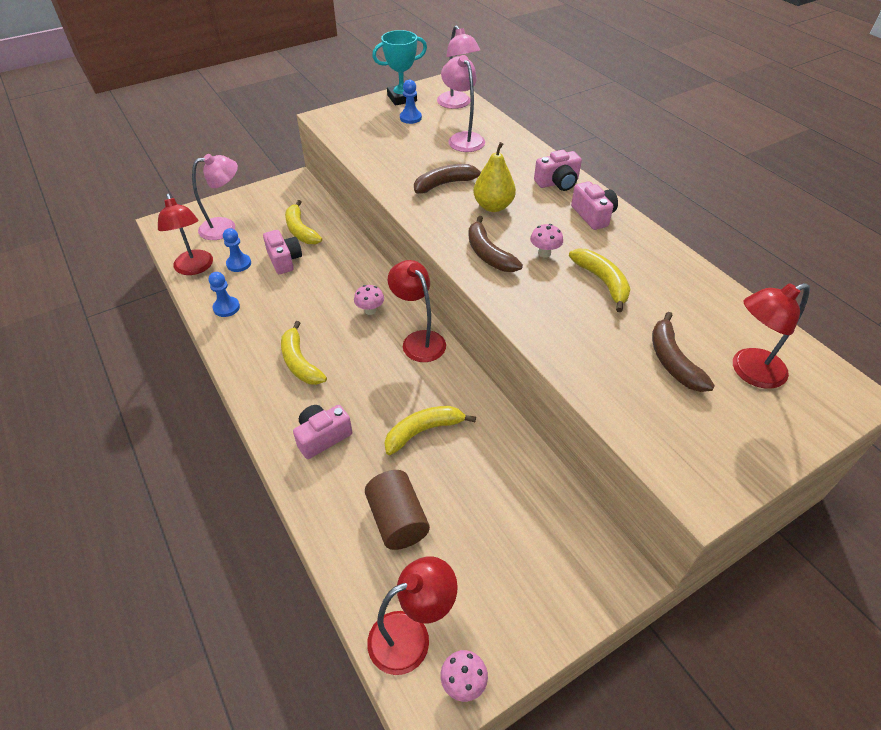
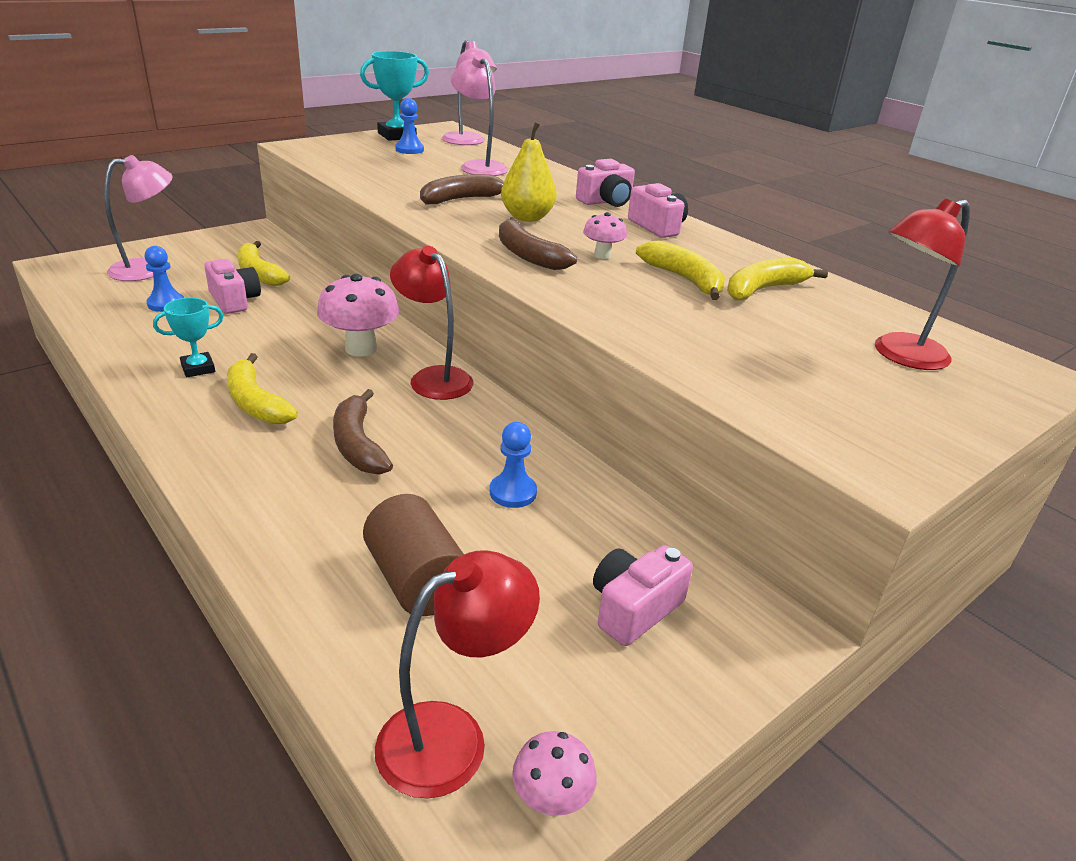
camera: 10 degrees left, 15 degrees down
red lamp [158,194,213,275] -> none
blue pawn [209,272,240,317] -> blue pawn moved to [490,422,537,508]
pink camera [293,405,352,459] -> pink camera moved to [593,545,693,646]
pink mushroom [354,285,384,315] -> pink mushroom [317,274,400,357], size x1.85
yellow banana [385,406,476,455] -> yellow banana moved to [727,258,828,301]
brown banana [652,312,715,392] -> brown banana moved to [333,389,393,475]
none -> turquoise trophy [153,298,223,377]

